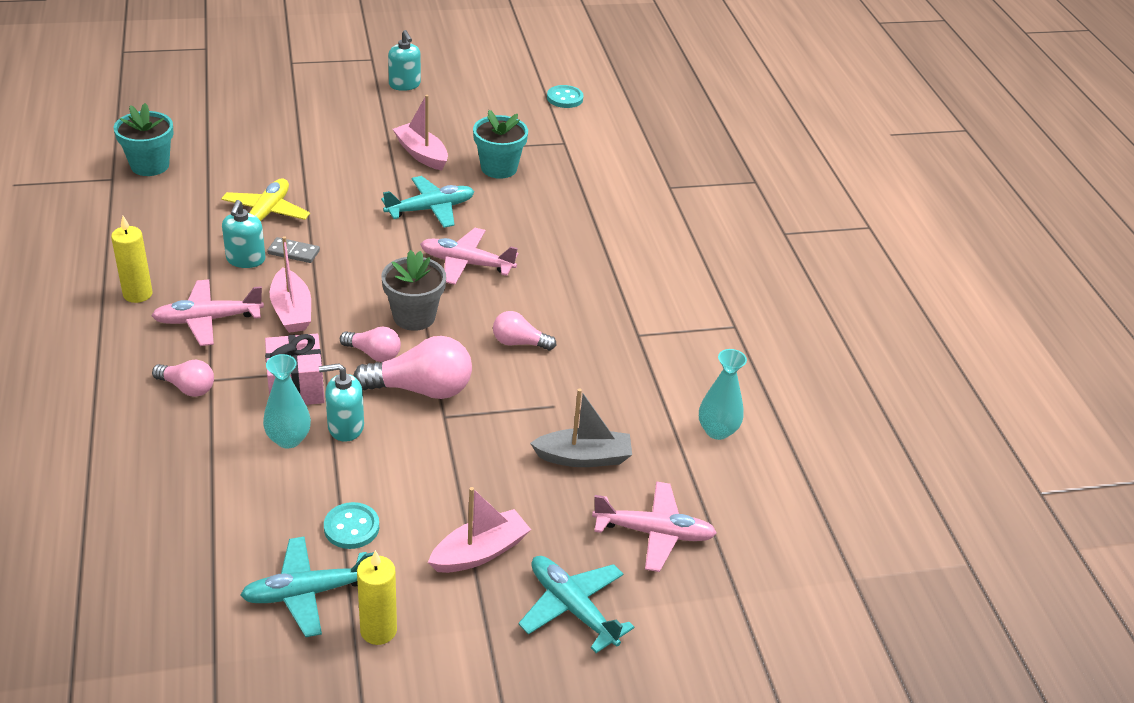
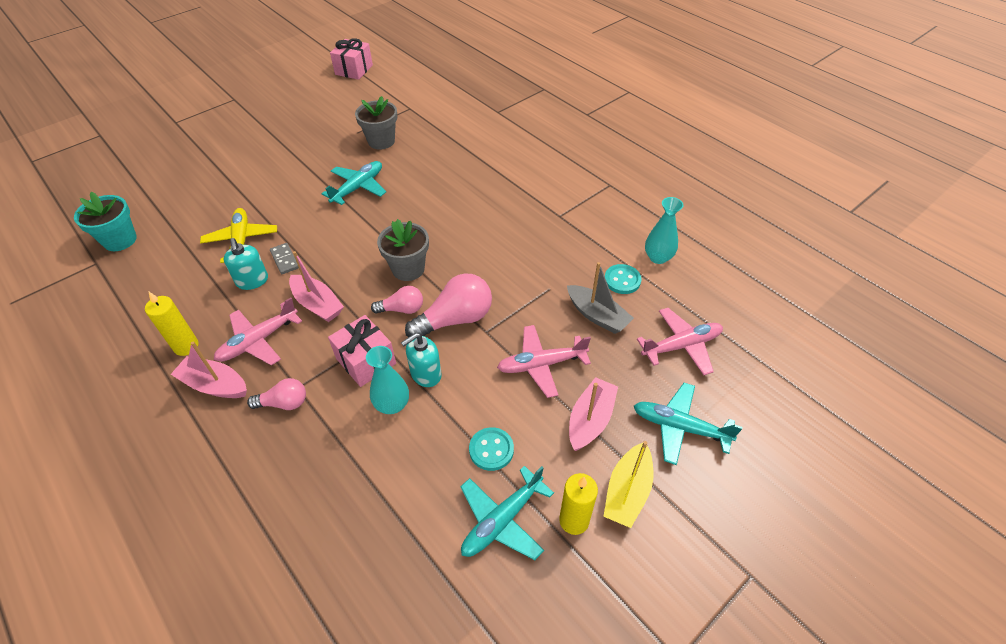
camera: 25 degrees left, 10 degrees up
grey domino [267,237,320,263] -> grey domino turned 75 degrees clockwise [270,243,299,274]
turquoise soap dispenser [388,30,421,91] -> none
pink boat [393,95,448,170] -> pink boat moved to [171,341,247,398]
pink plane [420,228,518,285] -> pink plane moved to [497,325,591,398]
turquoise flower pot [473,110,528,179] -> grey flower pot [355,96,397,150]
pink light bulb [493,311,556,350] -> none
grey boat [530,388,632,467] -> grey boat turned 75 degrees clockwise [567,262,634,334]
turquoise button [547,85,583,108] -> turquoise button moved to [605,264,642,294]
none -> pink gift [330,38,373,80]
none -> yellow boat [603,441,653,528]

